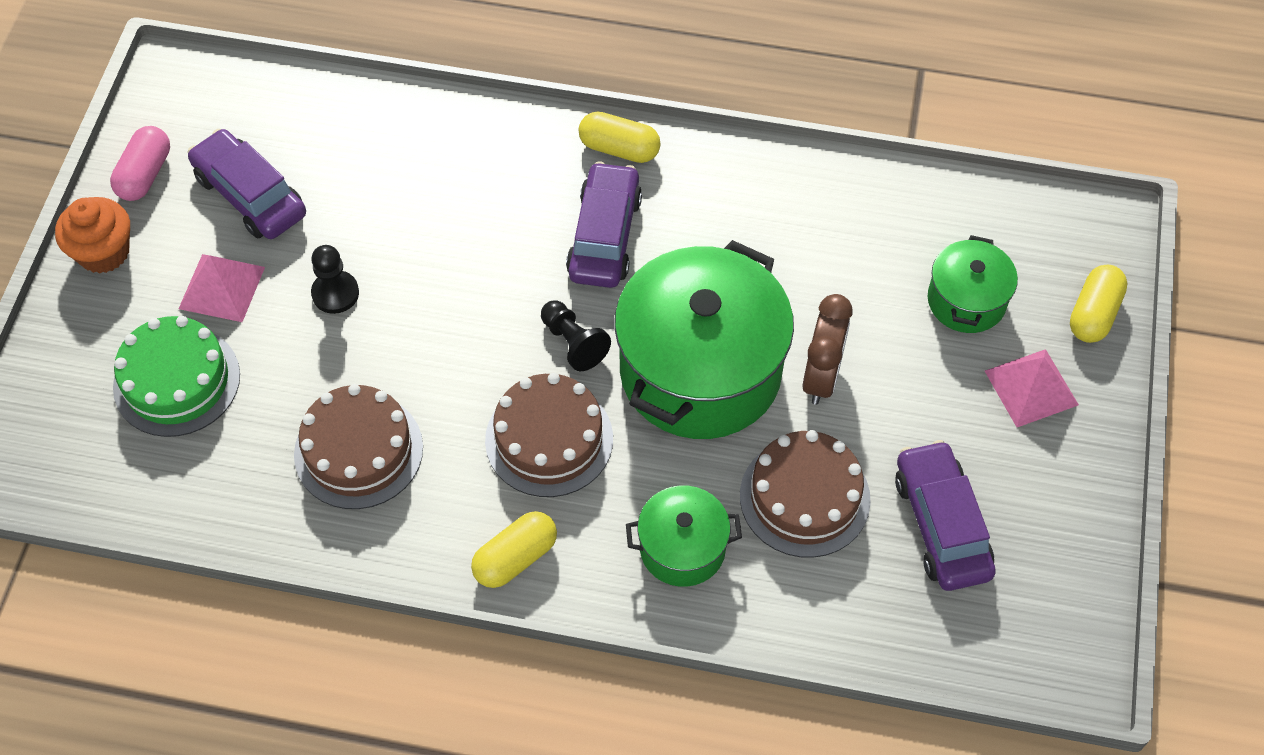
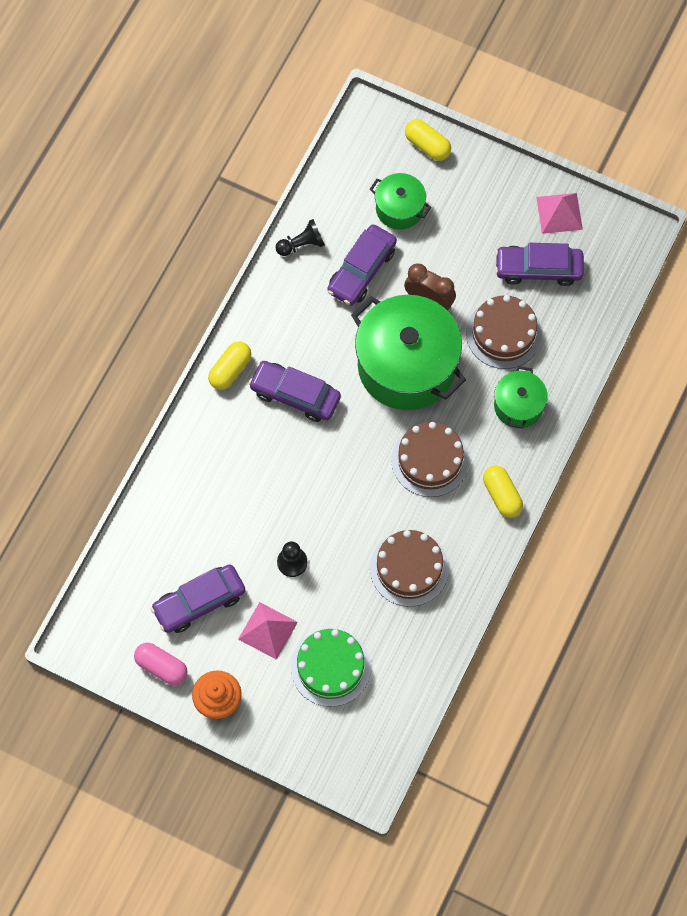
camera: 75 degrees left, 10 degrees up
black pawn [541,301,611,371] -> black pawn moved to [276,219,325,256]
pink pyramid [985,349,1079,427] -> pink pyramid moved to [536,193,583,234]
none -> purple car [327,224,397,306]

